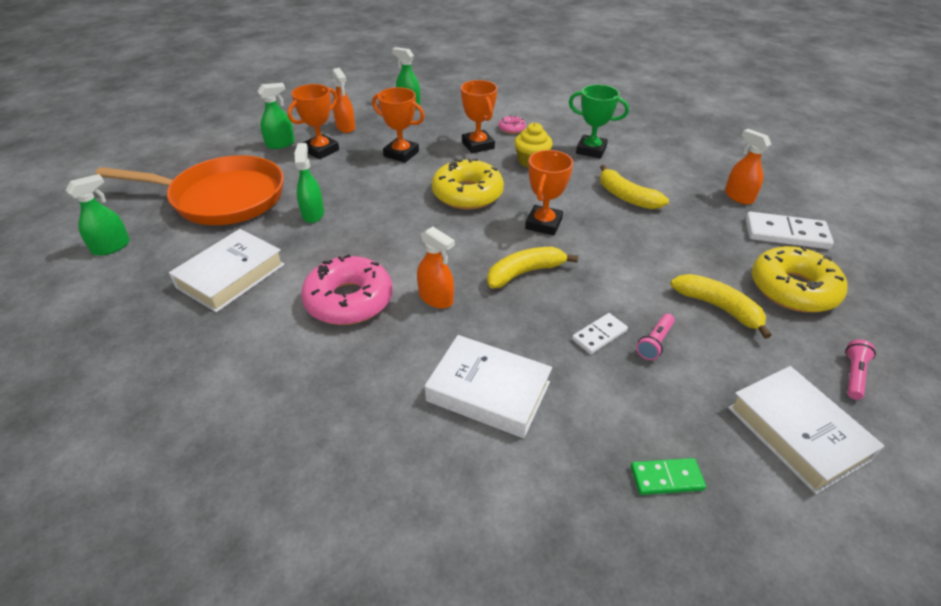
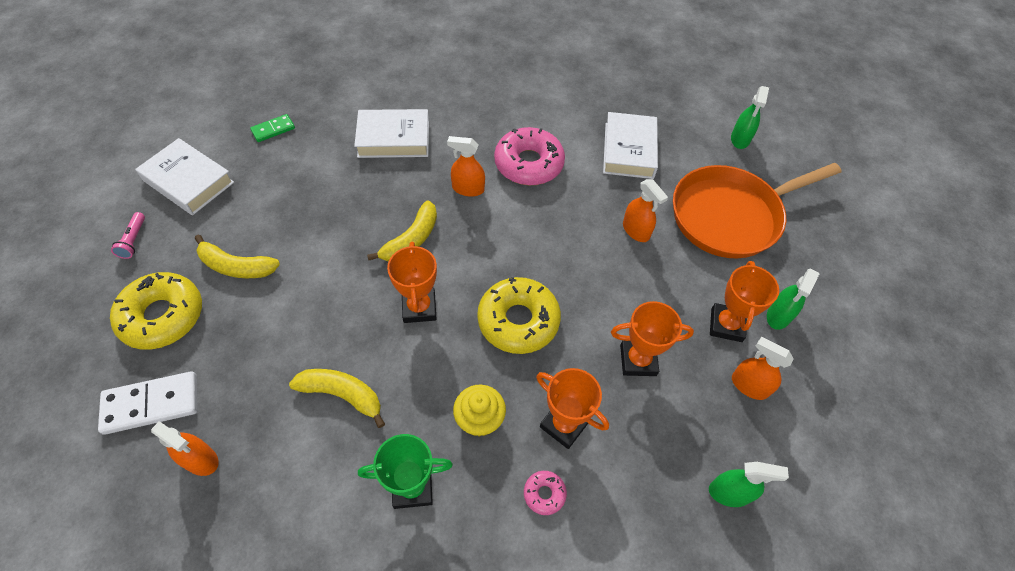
camera: 150 degrees right, 15 degrees up
green spray bottle [295,143,324,223] -> orange spray bottle [623,179,668,242]
white domino [572,313,628,354] -> none
pink flashlight [636,314,675,360] -> none

